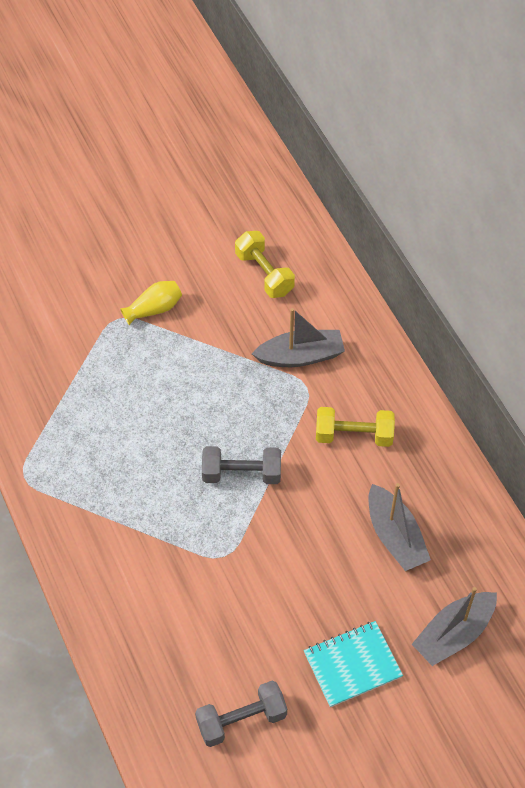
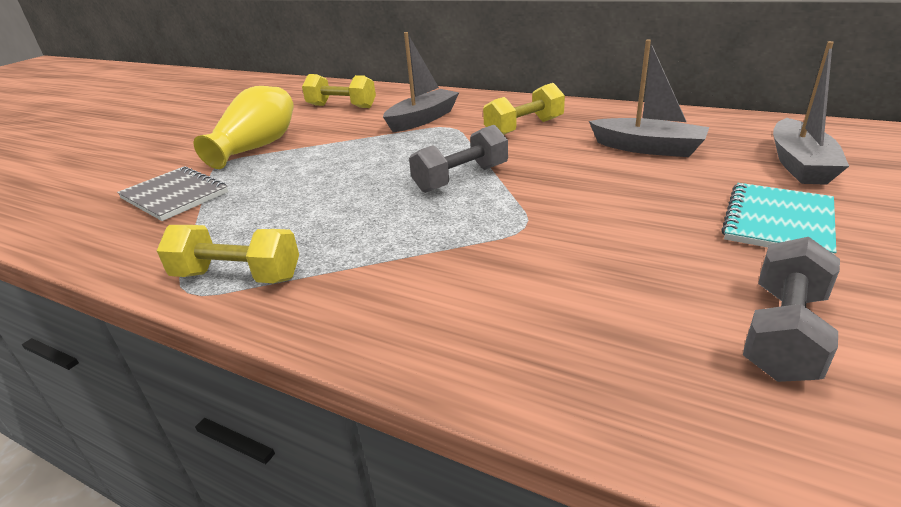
camera: 35 degrees left, 25 degrees down
yellow vase [120,281,182,325] -> yellow vase [194,86,294,169], size x1.65
none -> grey notebook [117,166,228,221]
none -> yellow dumbbell [157,225,299,283]

